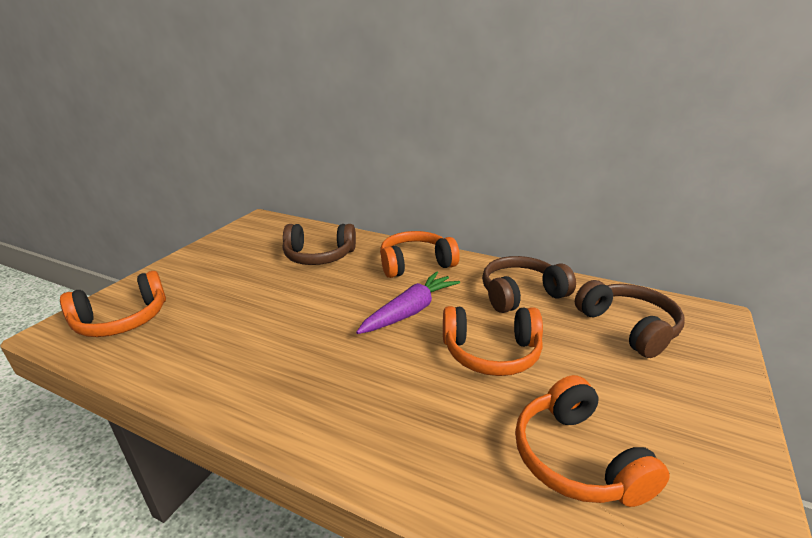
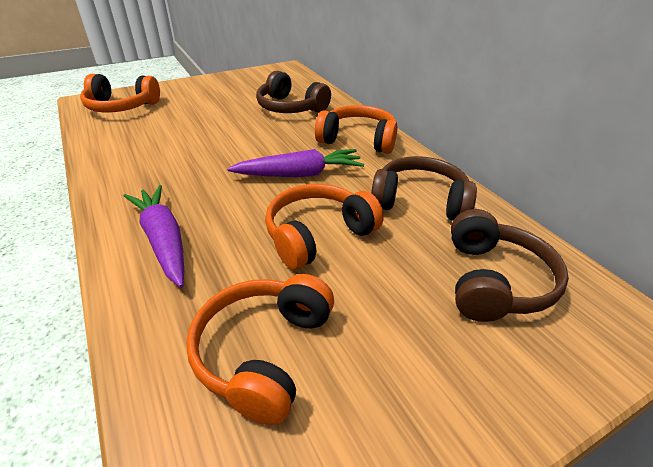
camera: 35 degrees right, 10 degrees up
orange headphones [443,306,543,376] -> orange headphones turned 105 degrees clockwise [265,184,384,270]
none -> purple carrot [124,185,184,288]

